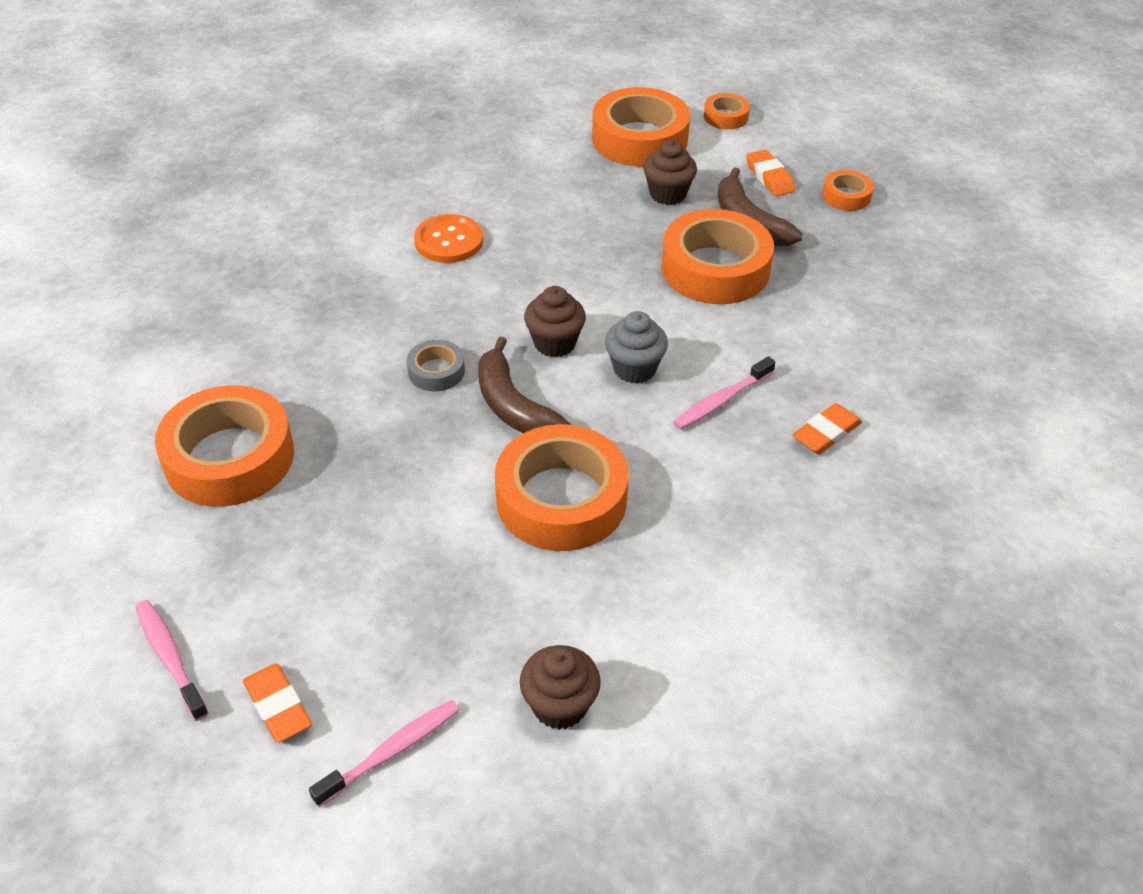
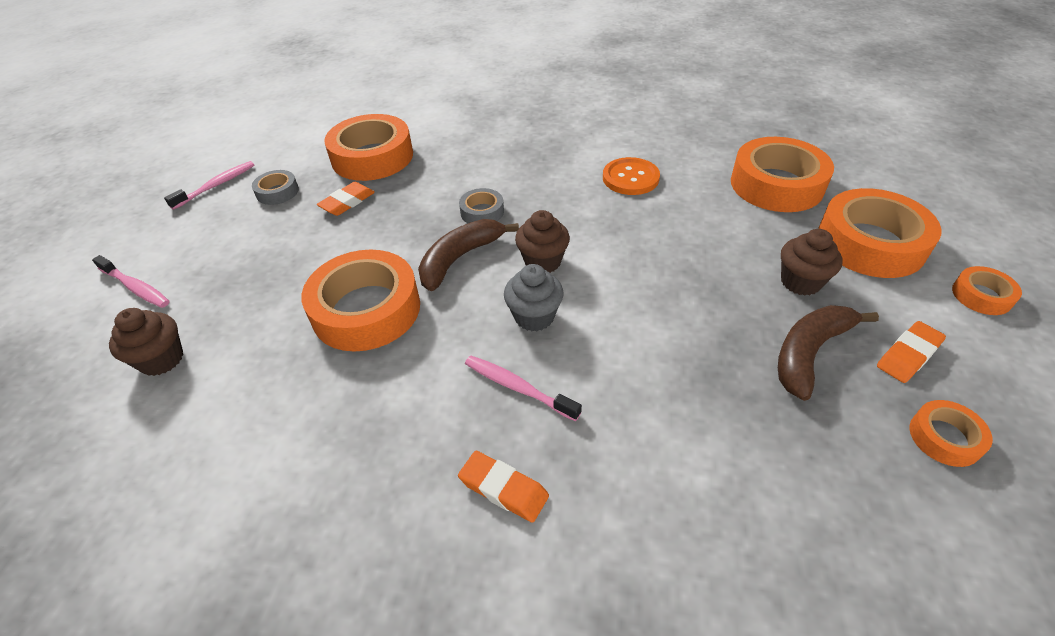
camera: 75 degrees right, 0 degrees up
orange eraser [243,664,312,743] -> orange eraser moved to [317,182,375,216]
orange tape [661,209,774,304] -> orange tape moved to [731,137,834,212]
none -> grey tape [252,170,299,205]

